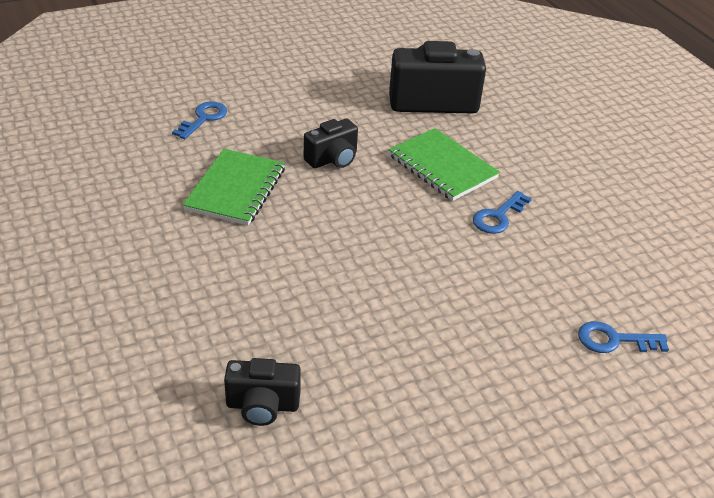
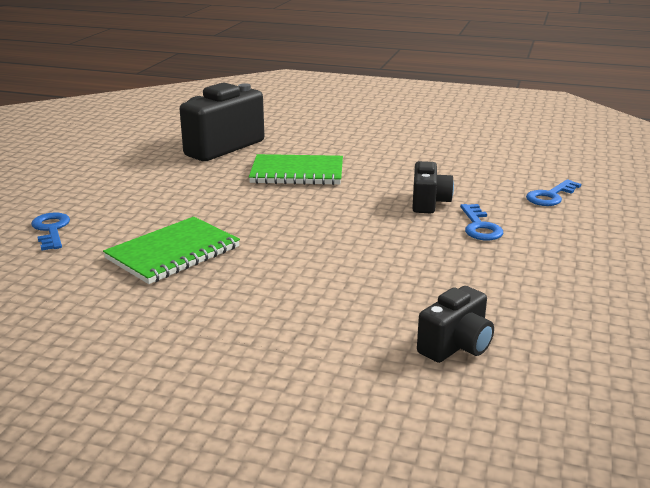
camera: 45 degrees left, 15 degrees down
green notebook [183,149,285,225] -> green notebook turned 75 degrees clockwise [103,217,240,284]
black camera [304,119,358,168] -> black camera moved to [412,161,454,213]
blue key [473,191,532,234] -> blue key moved to [460,204,503,240]

